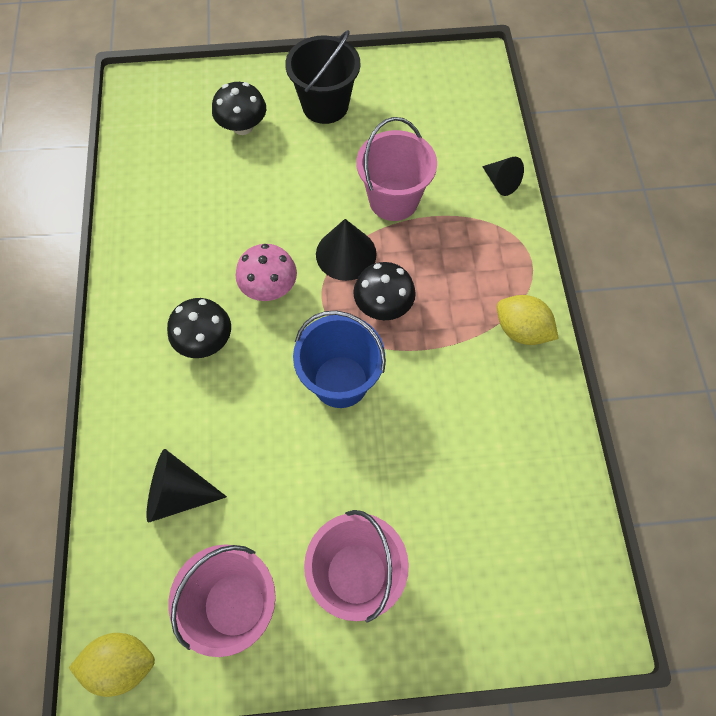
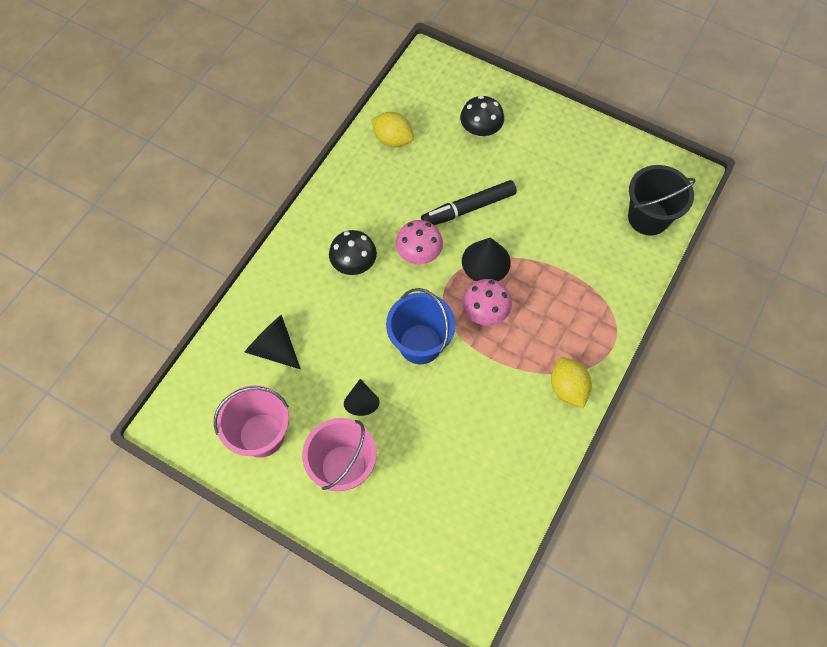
camera: 35 degrees right, 0 degrees up
yellow lemon [69,633,155,697] -> yellow lemon moved to [371,112,414,147]
black bucket [285,30,361,124] -> black bucket moved to [628,165,696,236]
black mushroom [353,262,416,320] -> pink mushroom [463,279,512,326]
pink bucket [356,117,437,221] -> none
black cone [482,157,524,196] -> black cone moved to [344,379,380,416]
none -> black marker [421,180,517,225]

